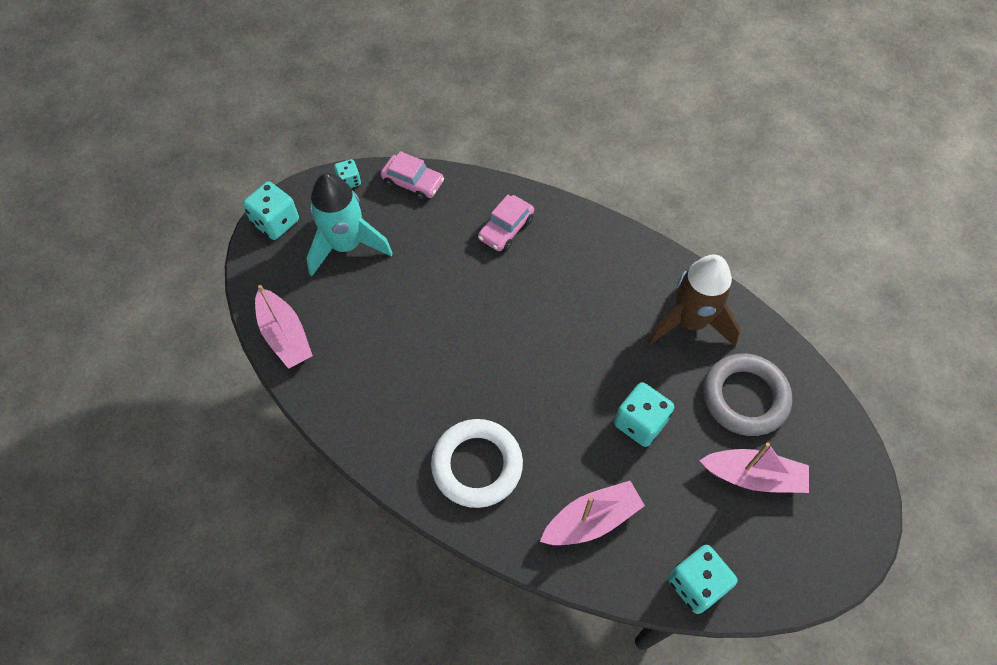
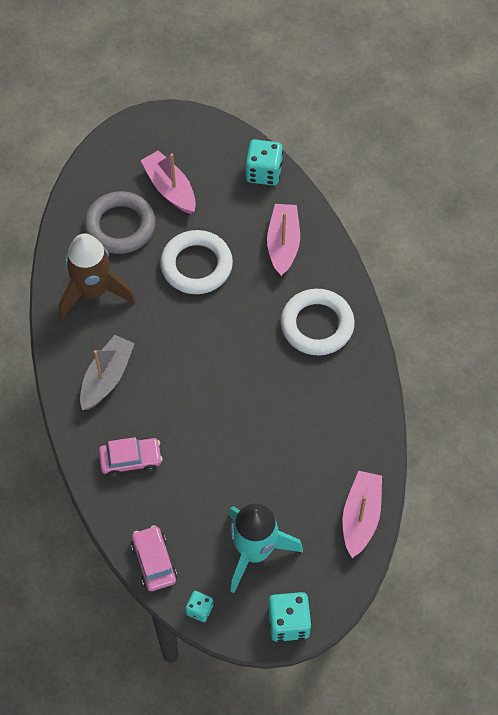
camera: 135 degrees left, 0 degrees up
pink boat [540,481,645,545] -> pink boat turned 75 degrees clockwise [267,204,300,276]
turquoise dice [614,382,674,447] -> white ring [160,230,233,294]
none -> grey boat [80,335,135,410]

